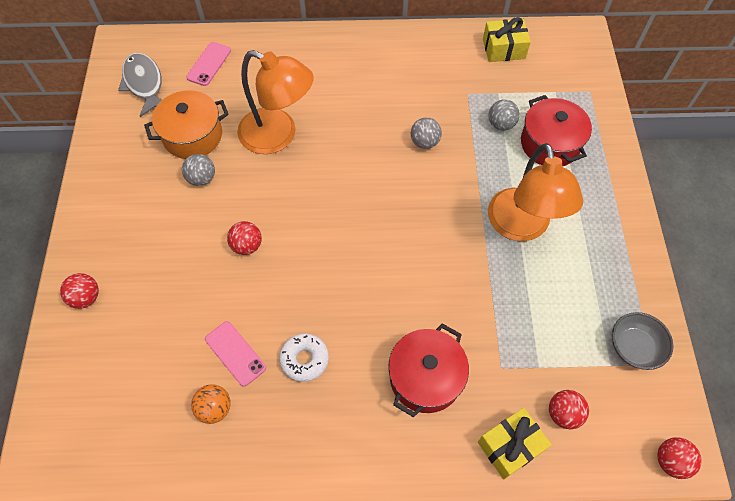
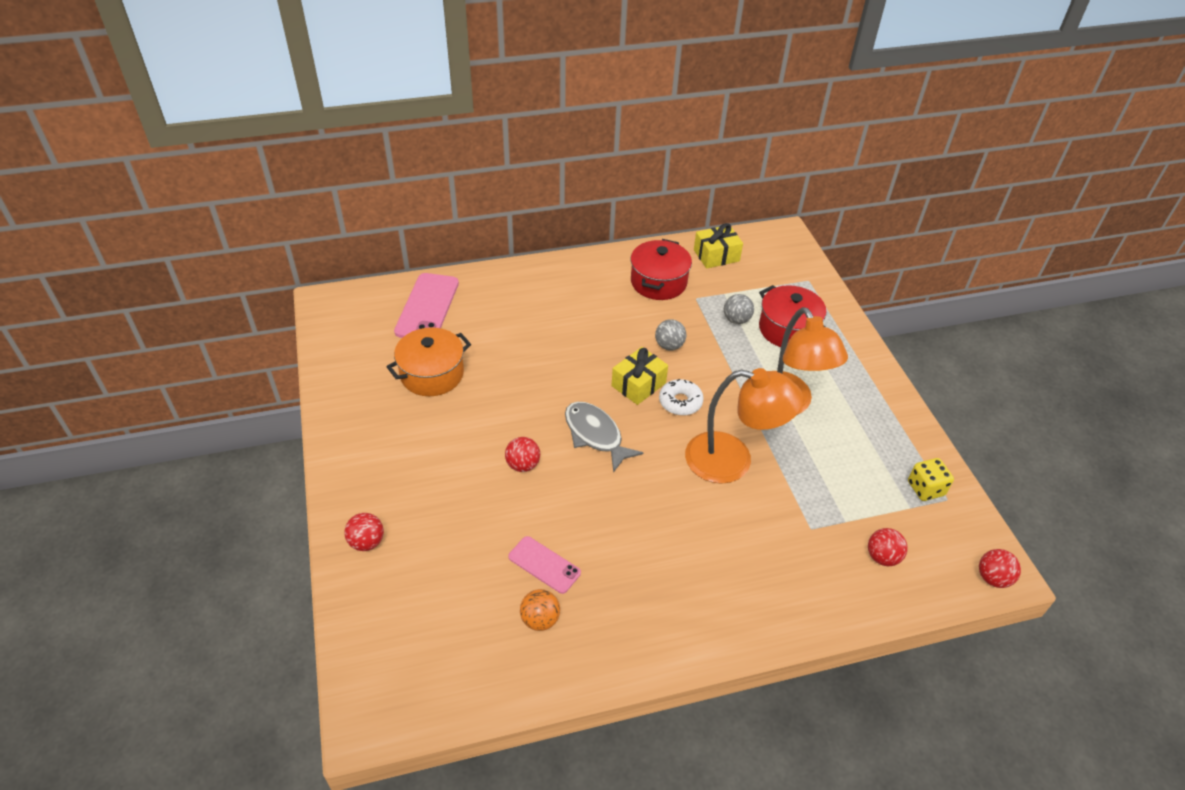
camera: 15 degrees left, 15 degrees down
grey fish [118,53,162,117] -> grey fish moved to [565,402,643,473]
grey ball [182,154,215,186] -> none
pink phone [186,42,231,86] -> pink phone [394,273,459,338], size x1.65
orange lamp [237,50,314,154] -> orange lamp moved to [685,368,803,484]
white donut [279,333,329,382] -> white donut moved to [659,379,704,416]
red pot [388,323,469,417] -> red pot moved to [631,239,692,300]
yellow gift [478,408,552,479] -> yellow gift moved to [611,347,668,405]
grey bowl [612,312,673,370] -> yellow dice [908,458,954,501]

